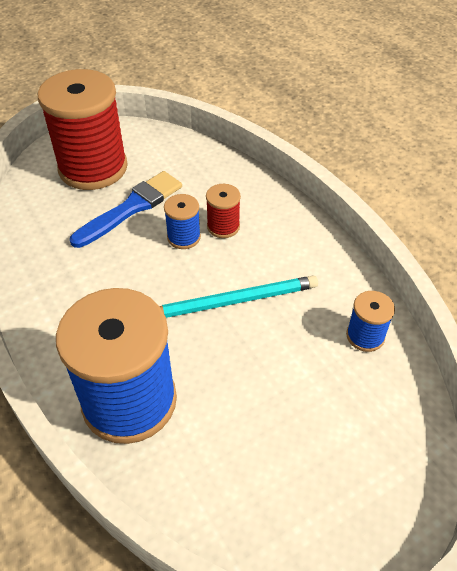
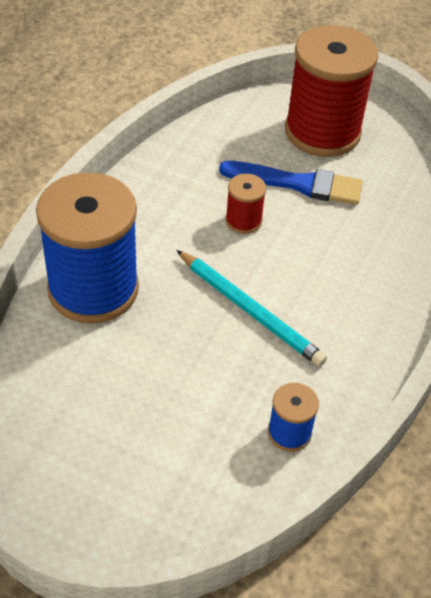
camera: 55 degrees right, 0 degrees up
blue spool [164,194,201,249] -> none
red spool [206,184,241,238] -> red spool moved to [225,174,266,234]

